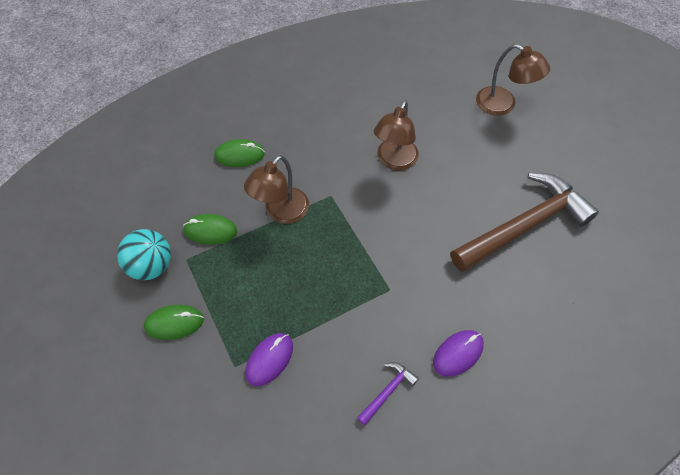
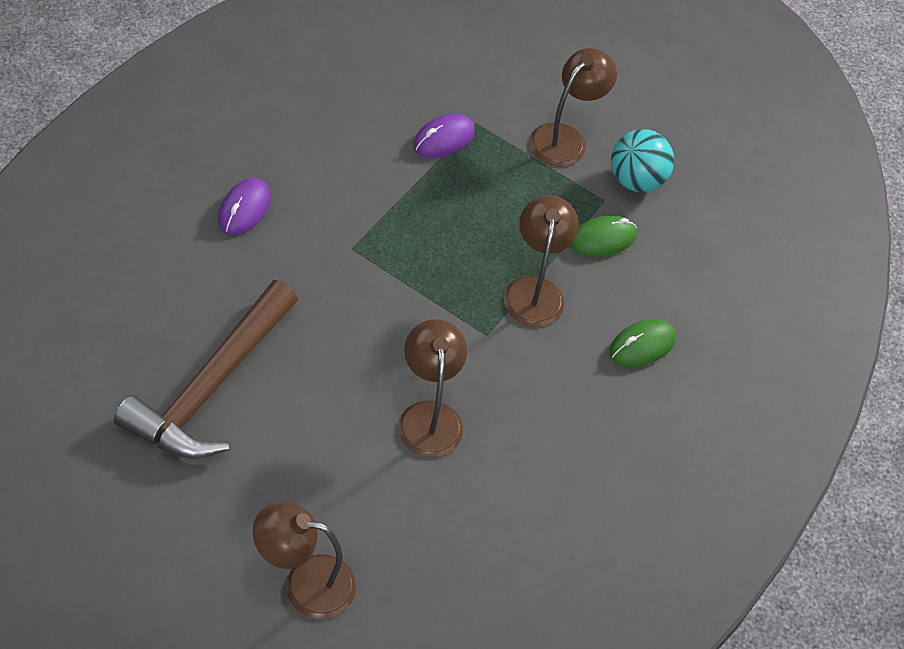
camera: 145 degrees right, 5 degrees down
green mouse [144,305,204,340] -> brown lamp [530,48,617,167]
purple mouse [245,333,293,386] -> purple mouse turned 45 degrees clockwise [413,114,475,158]
purple hammer [357,362,419,425] -> none

